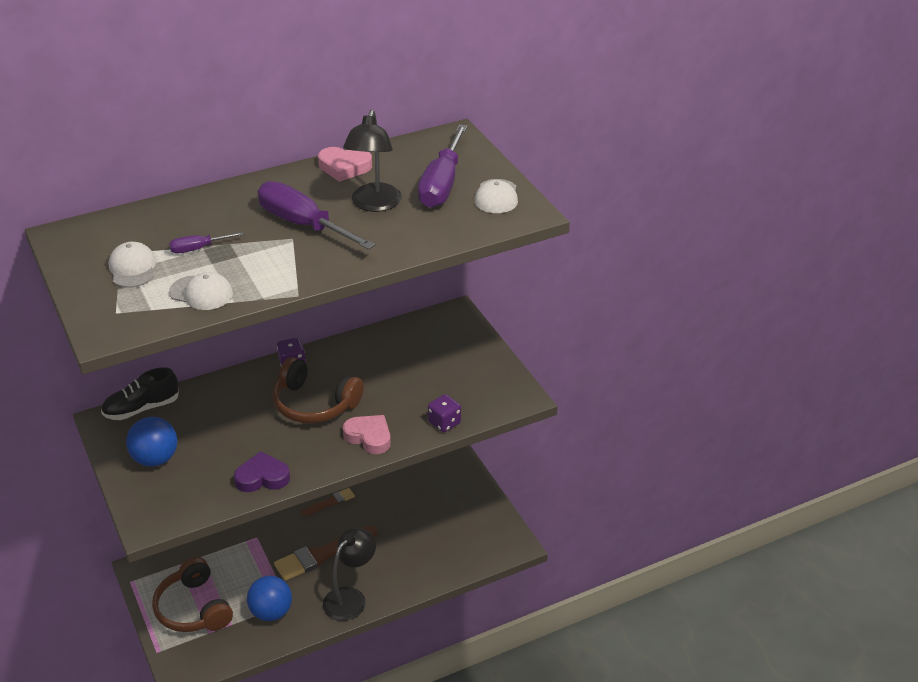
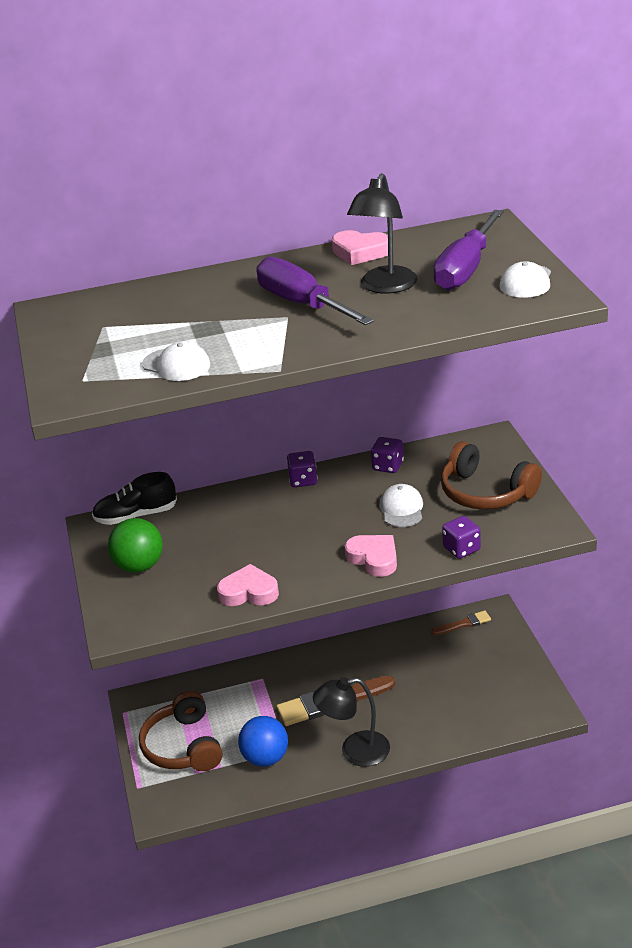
camera: 15 degrees right, 5 degrees down
white cap [109,242,156,288] -> white cap moved to [379,484,423,527]
blue ball [126,417,177,467] -> green ball [108,518,163,573]
purple screwdriver [169,232,244,253] -> none
purple heart [234,451,290,492] -> pink heart [217,564,279,606]
brown headphones [272,357,364,423] -> brown headphones moved to [441,441,542,510]
brown brush [301,488,355,516] -> brown brush moved to [431,611,491,635]
black lamp [323,528,376,621] -> black lamp turned 150 degrees counterclockwise [313,677,390,767]
none -> purple dice [371,437,404,473]

